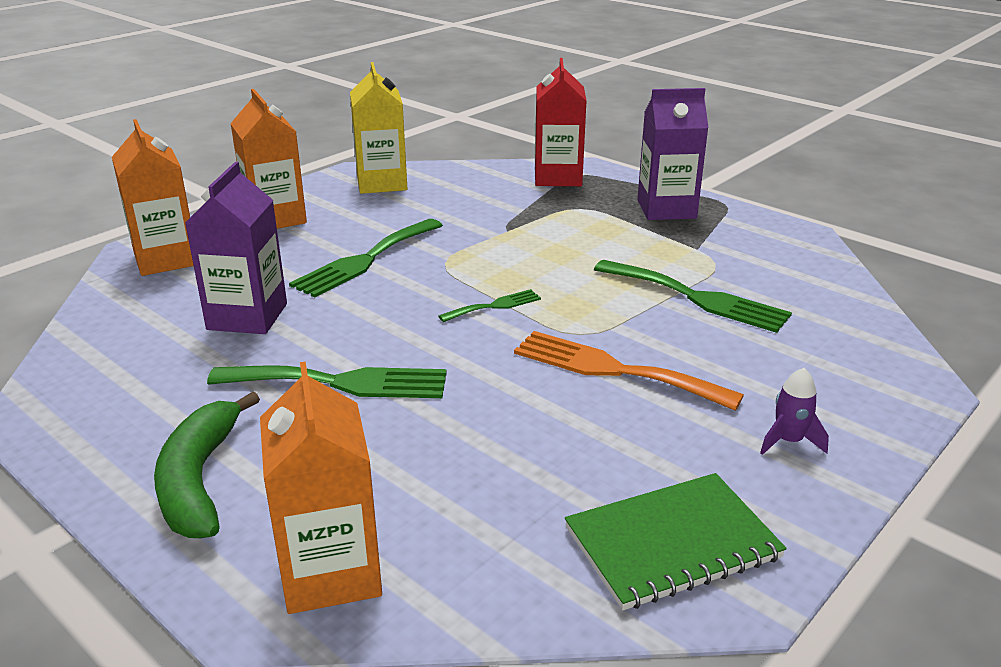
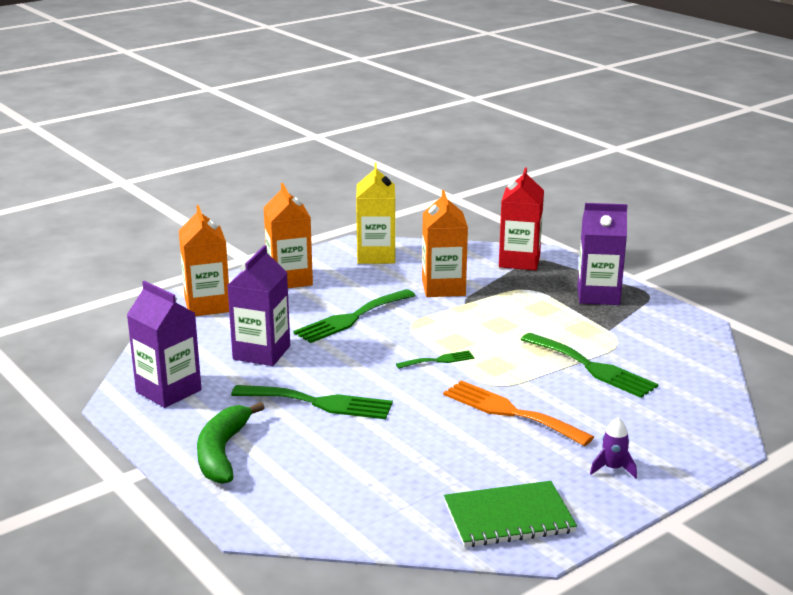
camera: 10 degrees right, 5 degrees down
orange carton [260,361,382,614] -> orange carton moved to [422,190,468,297]
none -> purple carton [127,281,202,408]

